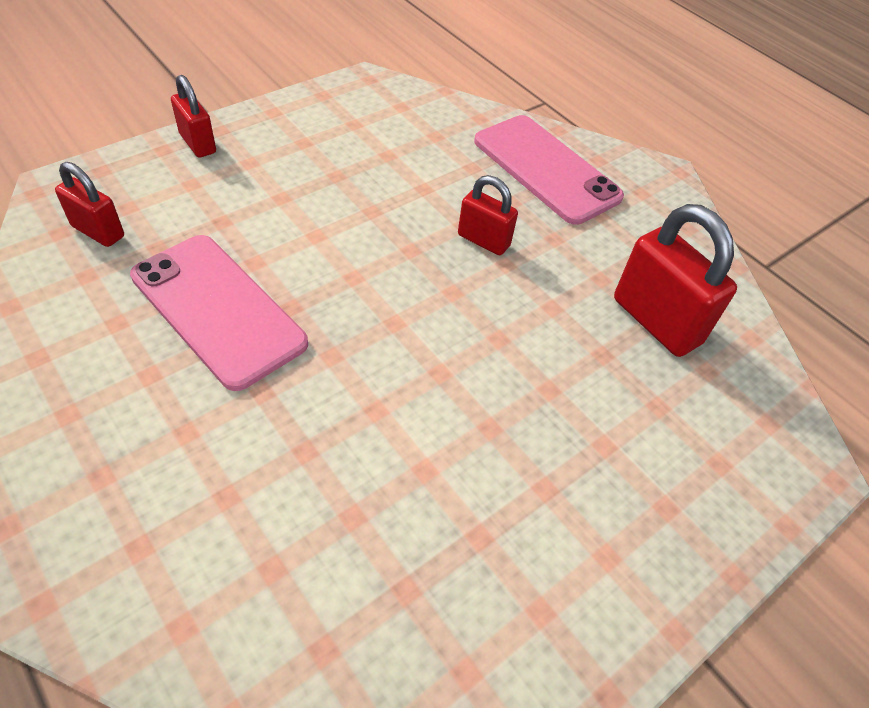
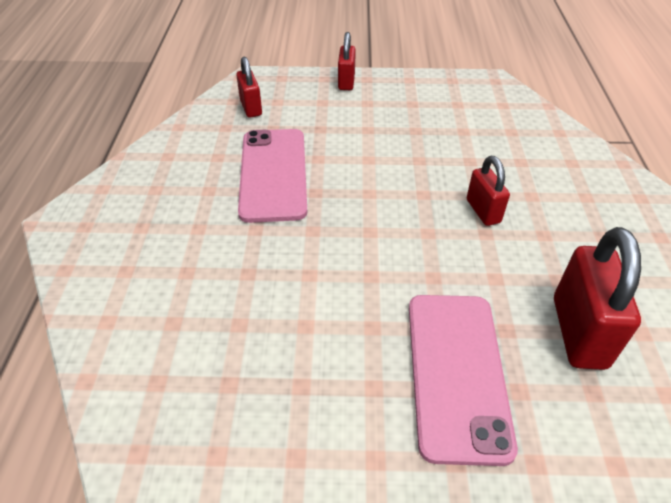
camera: 45 degrees right, 5 degrees down
pink phone [474,115,624,225] -> pink phone moved to [409,295,518,466]

